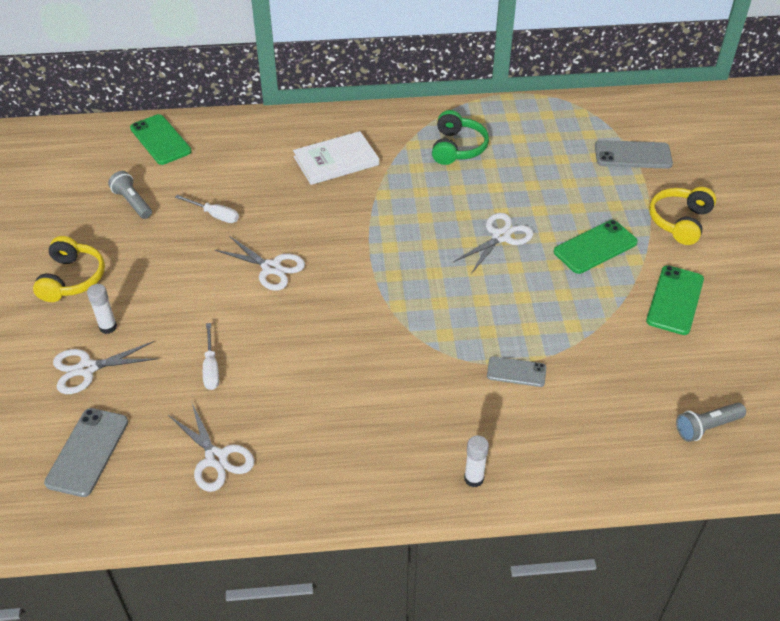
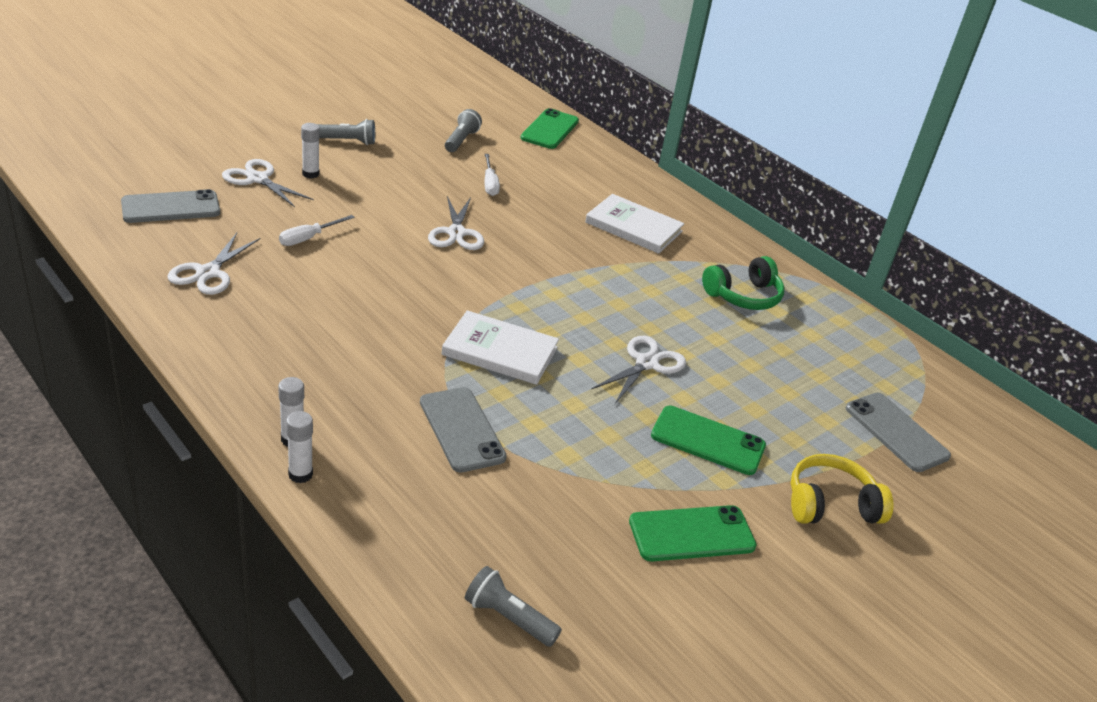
camera: 50 degrees right, 10 degrees down
yellow headphones [33,236,105,302] -> grey flashlight [317,119,375,145]
white scissors [453,213,533,274] -> white scissors turned 60 degrees counterclockwise [591,336,686,404]
grey phone [487,356,546,387] -> grey phone [420,387,507,473], size x1.59
none -> white glue stick [286,411,313,483]
none -> white book [442,310,559,385]

